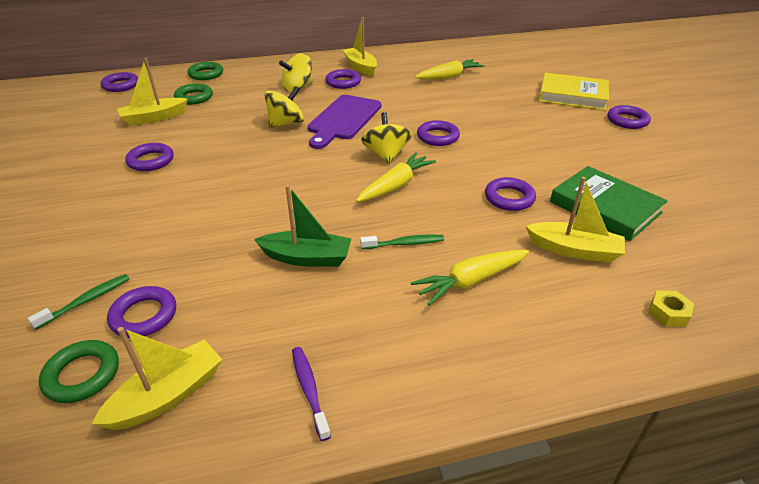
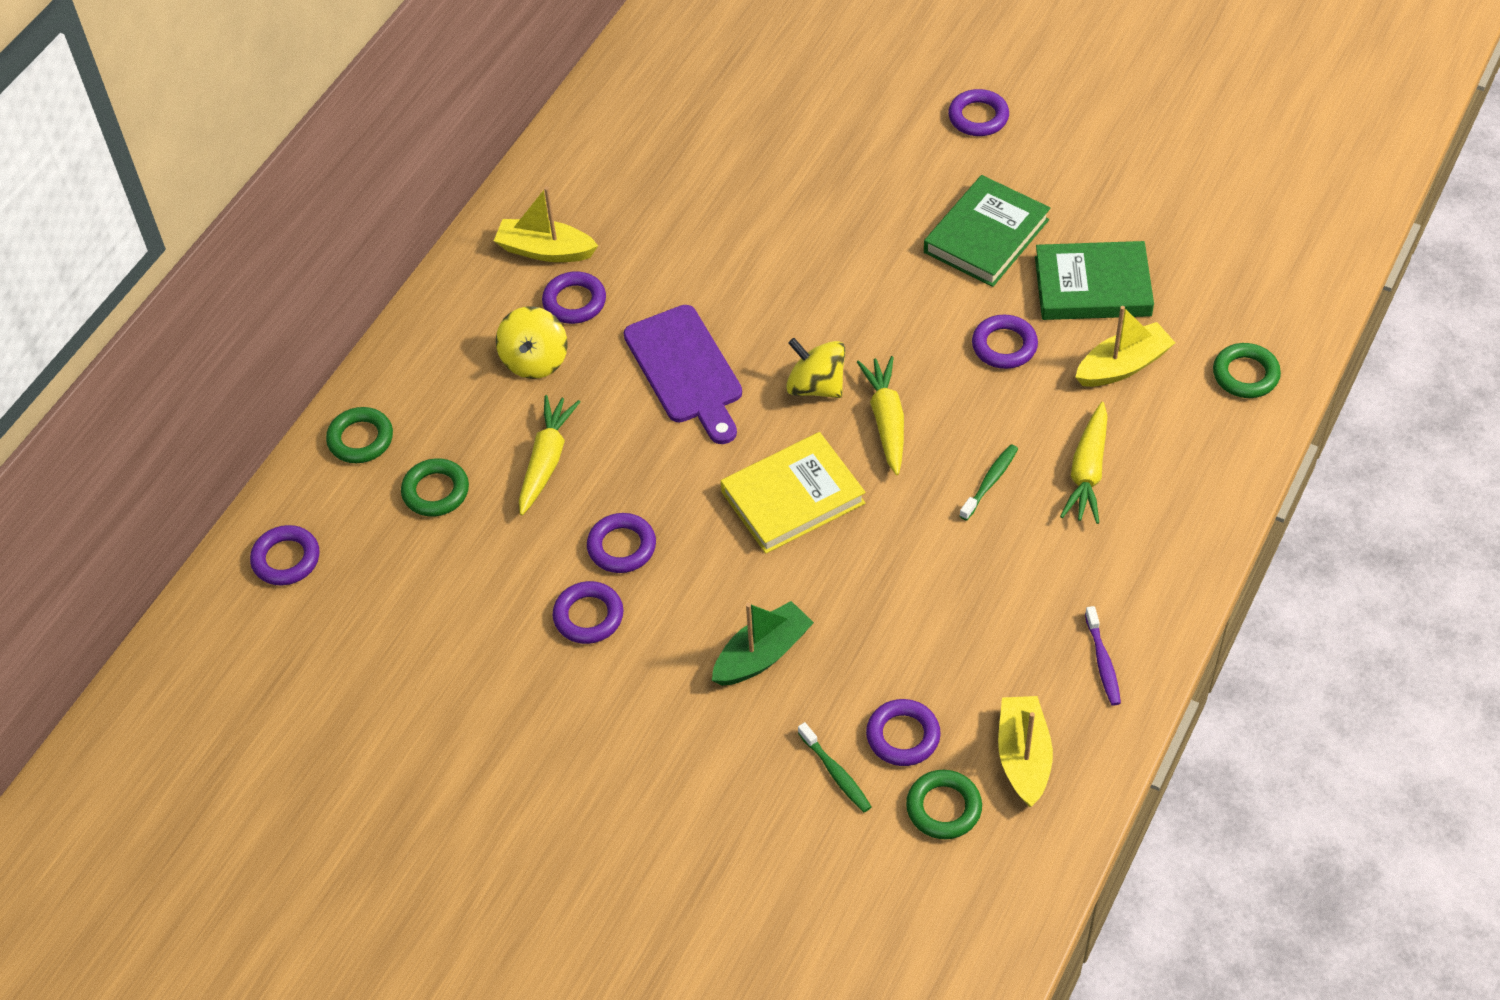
camera: 45 degrees left, 15 degrees up
green toothbrush [28,274,130,330] -> green toothbrush turned 150 degrees clockwise [798,722,872,812]
yellow boat [117,58,188,126] -> none
green boat [254,185,351,267] -> green boat moved to [712,601,814,686]
yellow spinning top [264,86,304,128] -> none
purple toothbrush [292,347,331,441] -> purple toothbrush turned 120 degrees counterclockwise [1085,606,1121,706]
yellow carrot [415,59,484,80] -> yellow carrot moved to [519,395,580,515]
purple ring [417,120,460,146] -> purple ring moved to [587,513,656,573]
yellow book [539,73,609,110] -> yellow book moved to [721,432,866,554]
yellow nut [648,291,694,327] -> green ring [1213,343,1281,398]
none -> green book [924,175,1050,287]

